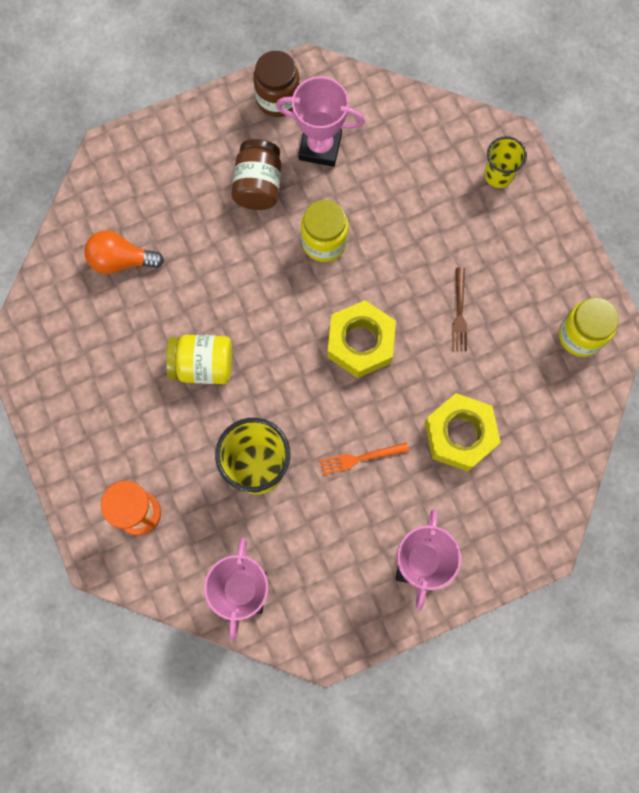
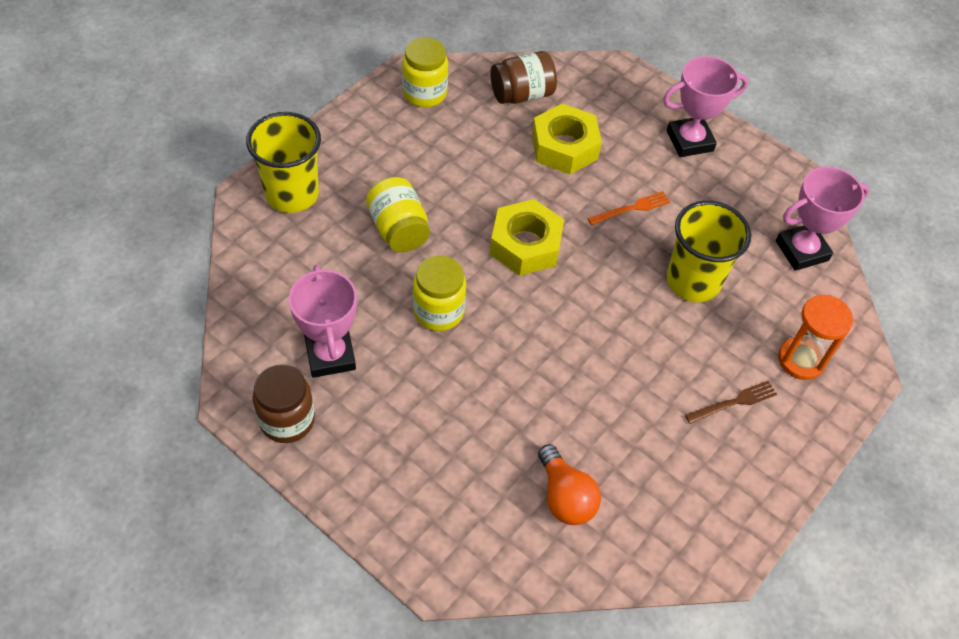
camera: 120 degrees left, 20 degrees down
yellow jar [166,335,232,384] -> yellow jar moved to [366,177,430,252]
brown jar [231,139,281,210] -> brown jar moved to [490,51,557,104]
orange fork [319,442,409,475] -> orange fork turned 75 degrees counterclockwise [588,191,670,225]
brown fork [452,267,467,351] -> brown fork moved to [685,381,777,424]
yellow cup [484,136,527,188] -> yellow cup [246,112,321,213], size x1.69

